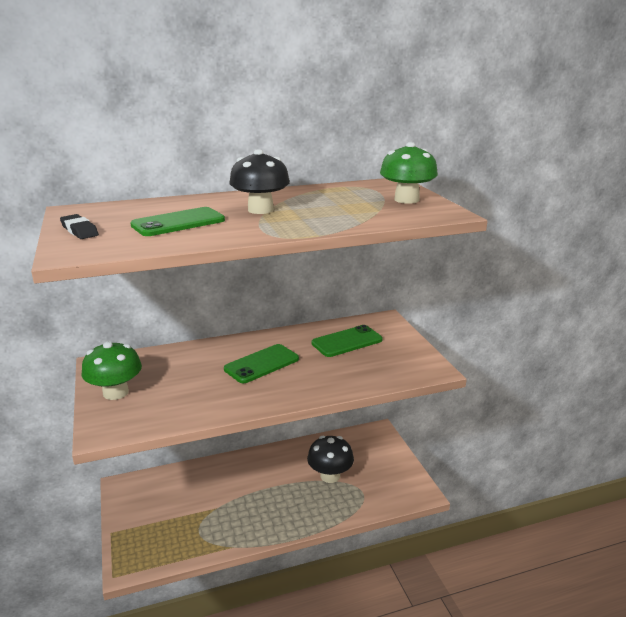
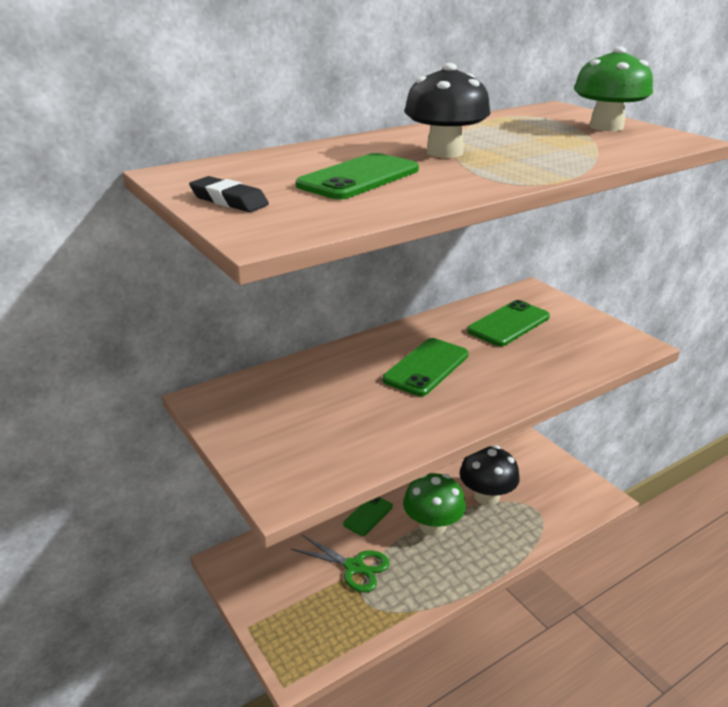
camera: 15 degrees left, 5 degrees up
green mushroom [82,341,142,400] -> green mushroom moved to [403,473,466,536]
none -> green scissors [291,535,390,593]
none -> green phone [343,497,393,536]

